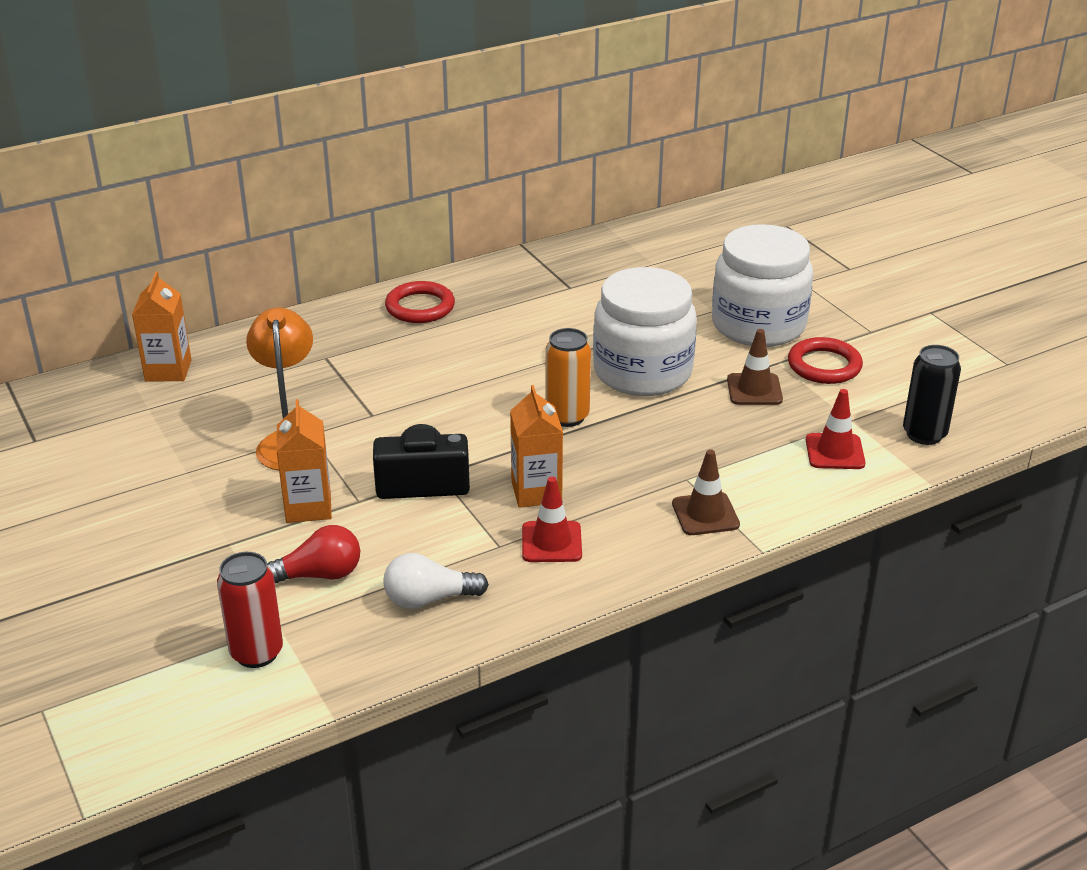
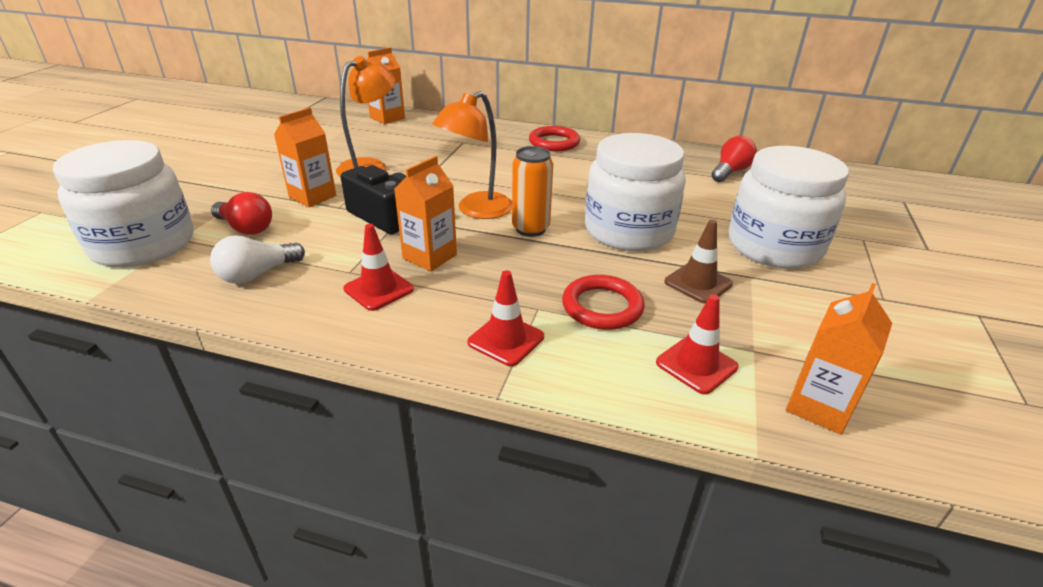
camera: 45 degrees right, 0 degrees up
red can [217,552,283,668] -> white jar [53,140,193,267]
white light bulb [383,553,489,609] -> white light bulb turned 75 degrees counterclockwise [210,235,305,284]
brown traffic cone [672,449,740,535] -> red traffic cone [467,270,544,366]
red ring [788,337,863,384] -> red ring moved to [562,275,644,330]
black can [903,345,961,445] -> orange carton [786,283,892,435]
none -> orange lamp [432,91,512,219]
none -> red light bulb [712,136,757,182]

